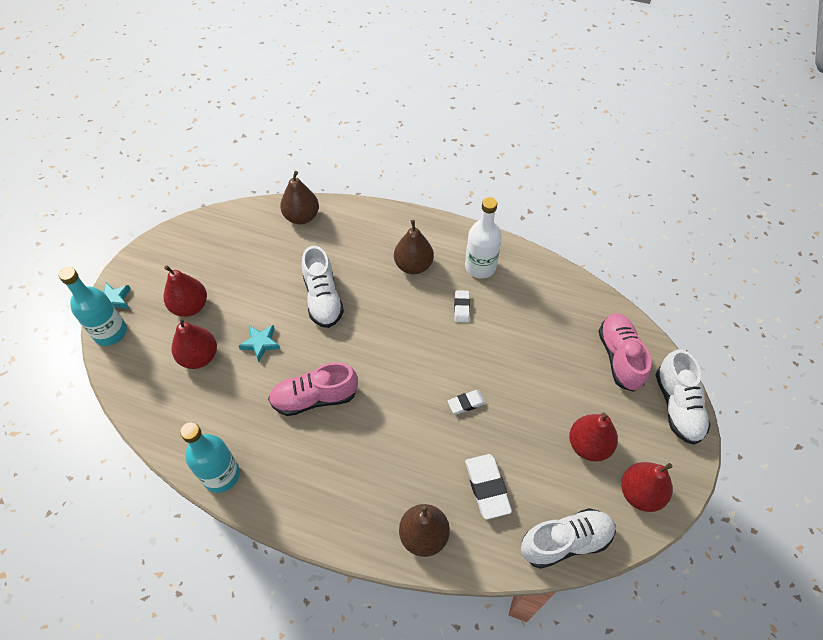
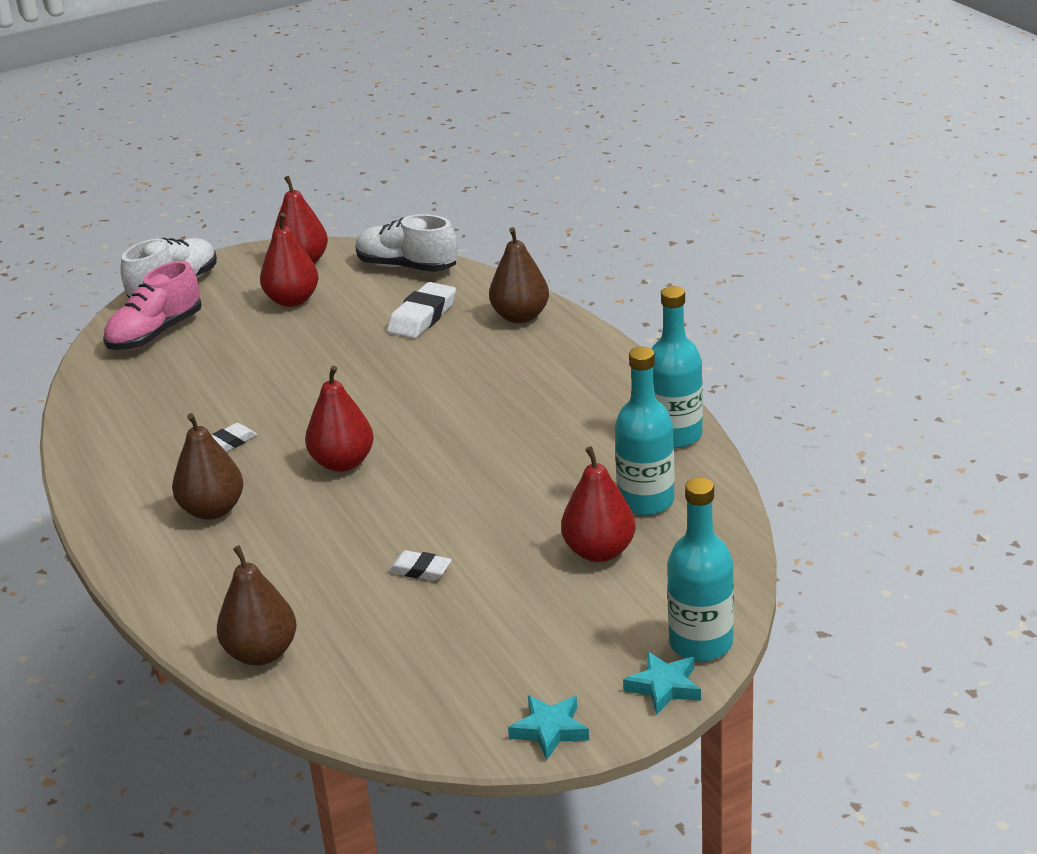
camera: 135 degrees left, 25 degrees down
red pear [164,266,207,317] -> red pear moved to [305,366,374,472]
turquoise star [239,325,280,362] -> turquoise star moved to [508,695,589,760]
pink shoe [268,362,358,416] -> none
white shoe [302,246,344,328] -> none
white eraser [448,390,486,414] -> white eraser moved to [388,550,452,581]
white bottle [465,197,502,279] -> none
none -> turquoise bottle [615,347,675,515]

